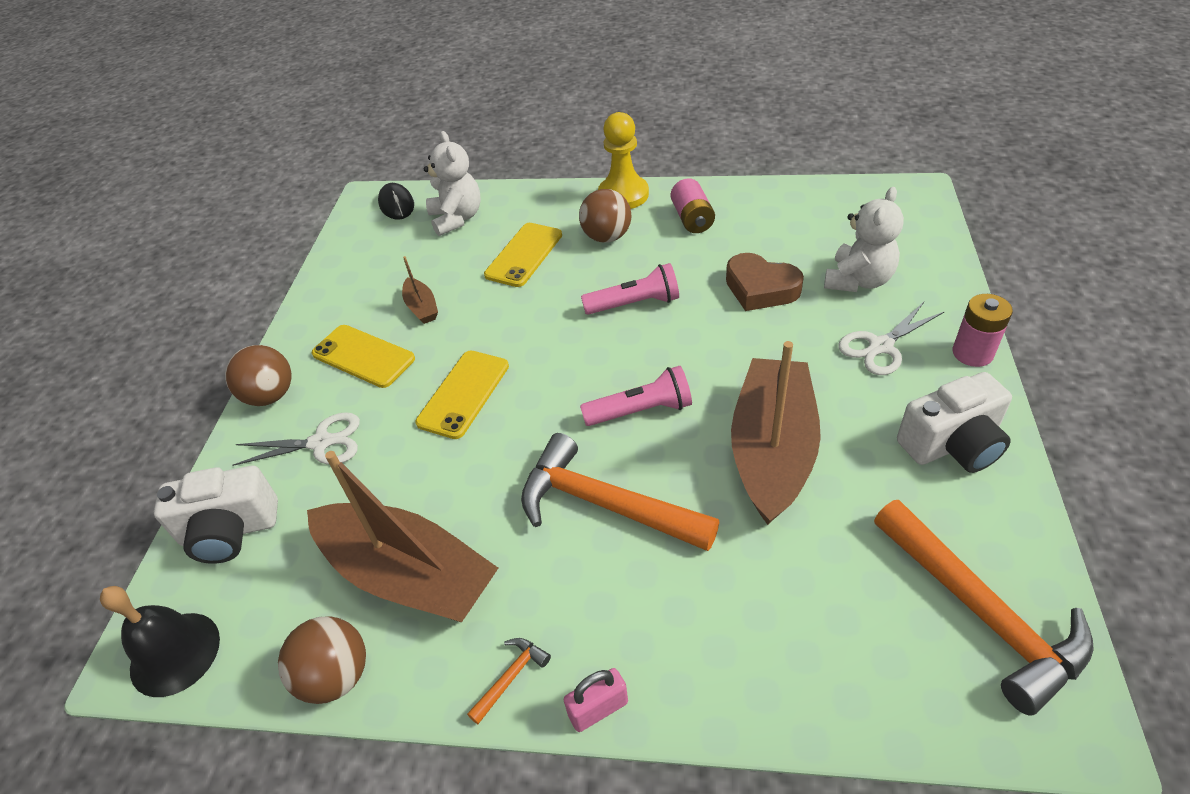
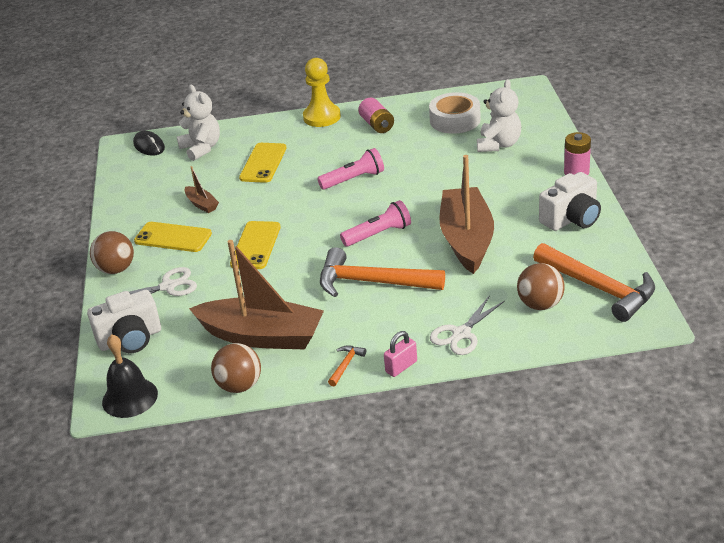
camera: 15 degrees left, 10 degrees down
brown ball [579,189,631,243] -> brown ball moved to [517,263,565,310]
brown heart [726,253,804,311] -> none
white scissors [838,302,945,375] -> white scissors moved to [430,295,505,355]
none -> white tape [429,92,481,134]

